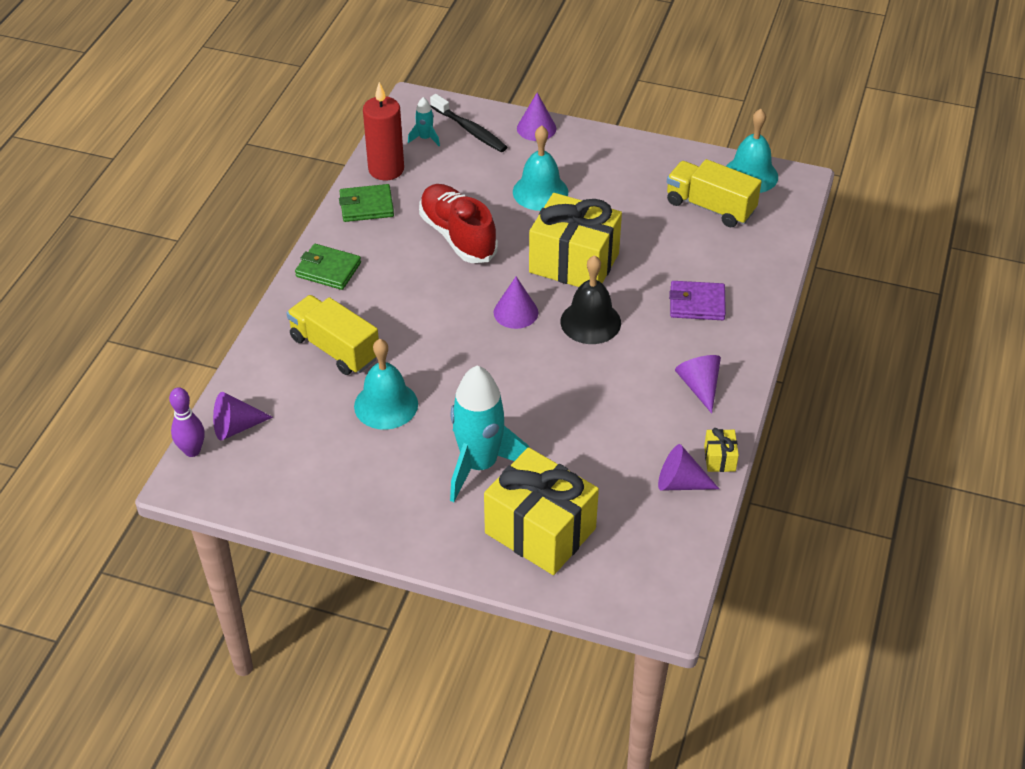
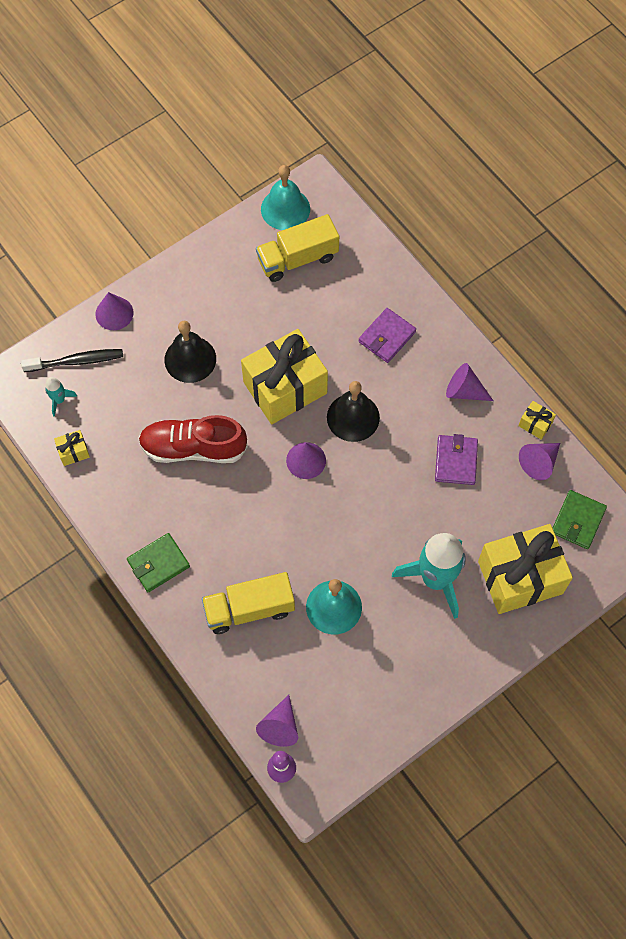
camera: 55 degrees left, 20 degrees up
green wallet [339,184,394,222] -> green wallet moved to [553,490,607,549]
red candle [363,82,404,180] -> yellow gift [54,430,90,466]
turquoise bell [513,125,568,211] -> black bell [164,321,216,383]
none -> purple wallet [435,434,478,485]

